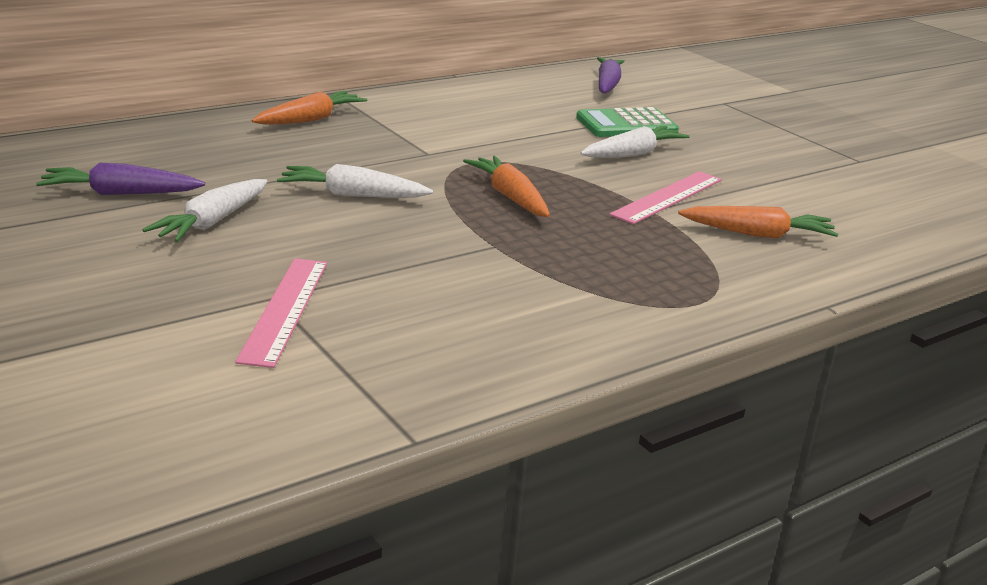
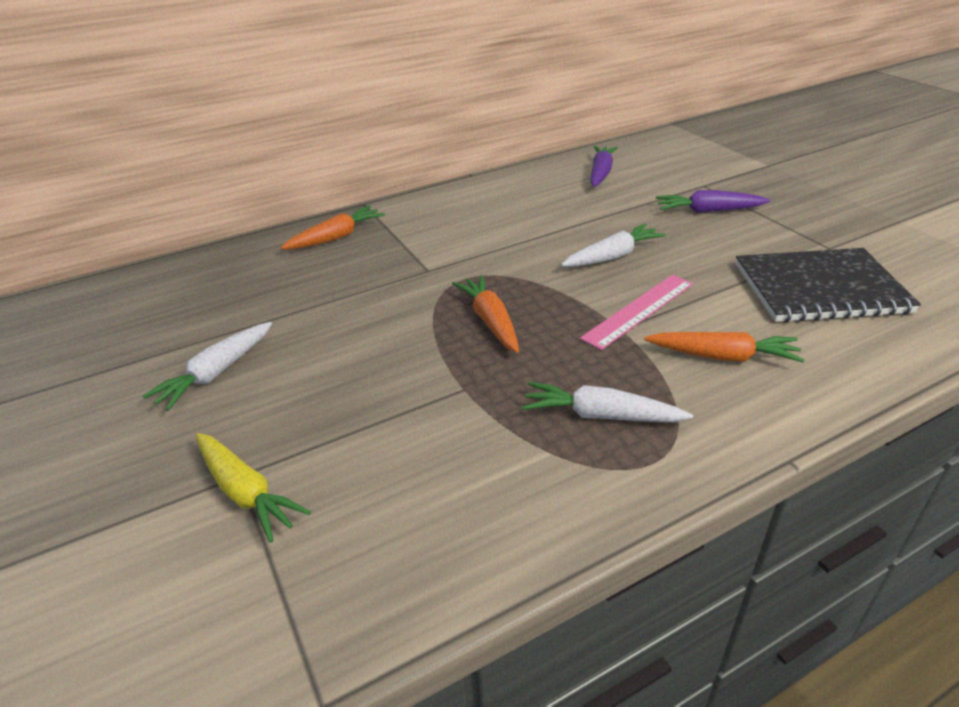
camera: 10 degrees right, 10 degrees up
purple carrot [36,163,205,195] -> purple carrot moved to [656,190,770,213]
pink ruler [235,259,327,368] -> yellow carrot [196,433,311,543]
white carrot [277,164,433,198] -> white carrot moved to [522,382,693,422]
green calculator [576,107,679,137] -> none
none -> black notebook [736,248,921,322]

